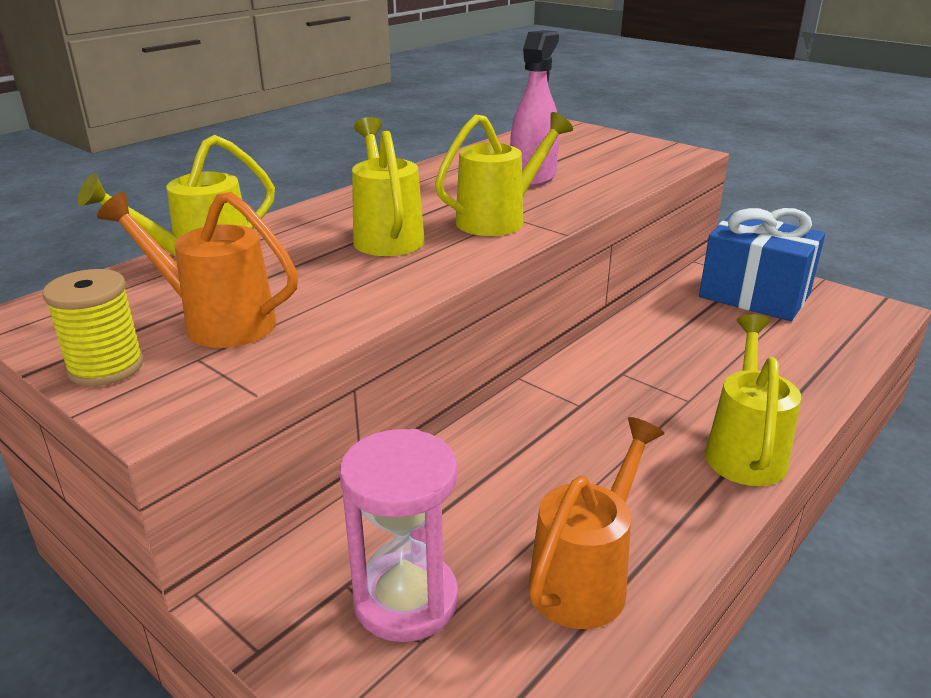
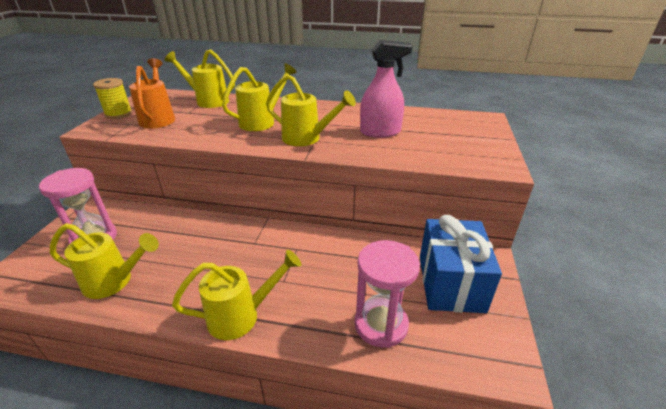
camera: 60 degrees right, 5 degrees up
orange watering can [529,417,664,629] -> yellow watering can [50,223,159,299]
none -> pink hourglass [355,240,420,348]

